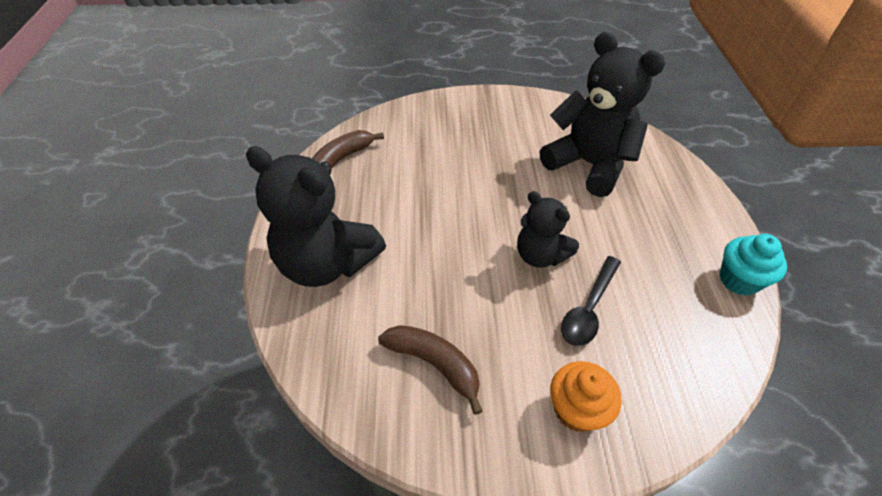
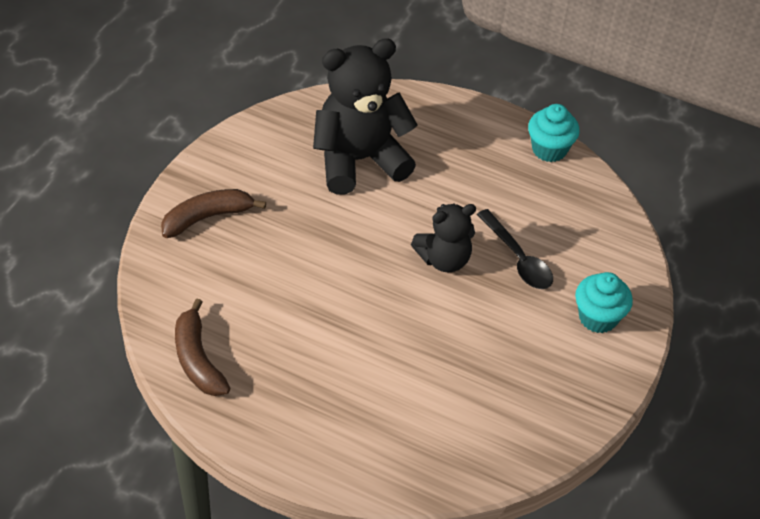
camera: 65 degrees left, 0 degrees up
black teddy bear [246,146,386,287] -> none
brown banana [378,325,482,415] -> brown banana moved to [161,189,266,238]
orange cupcake [550,361,621,432] -> turquoise cupcake [575,272,633,333]

